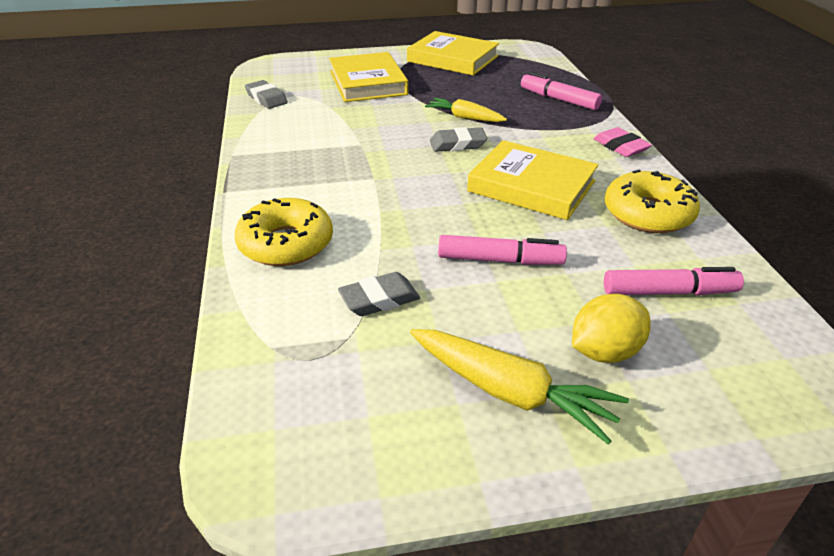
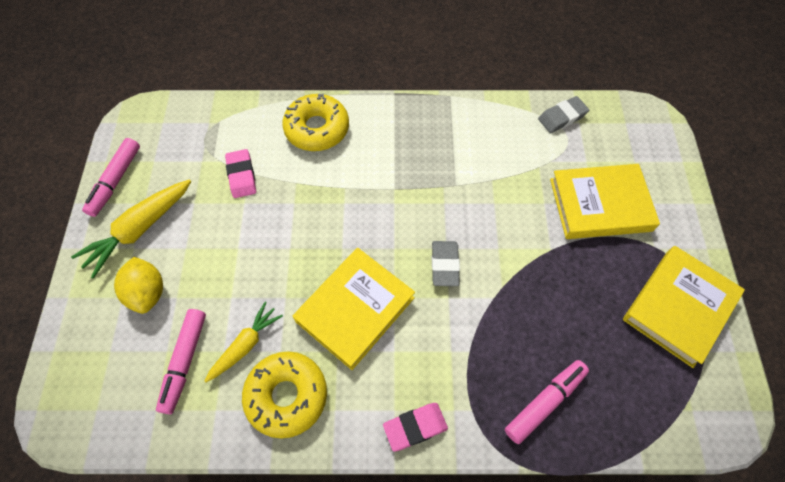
camera: 100 degrees right, 25 degrees up
grey eraser [338,272,420,316] -> pink eraser [225,149,256,198]
yellow carrot [425,98,507,122] -> yellow carrot moved to [204,302,283,383]
pink marker [438,235,567,265] -> pink marker moved to [82,138,140,217]

